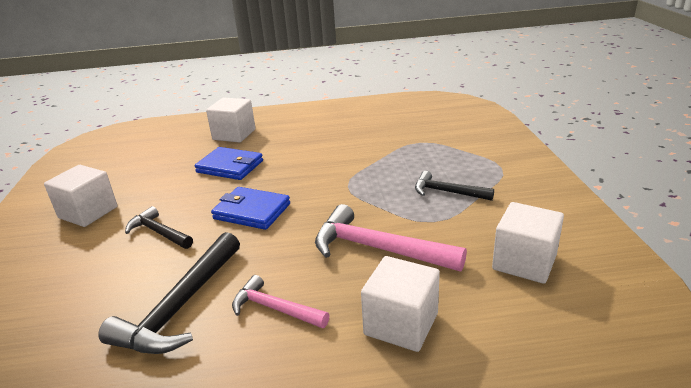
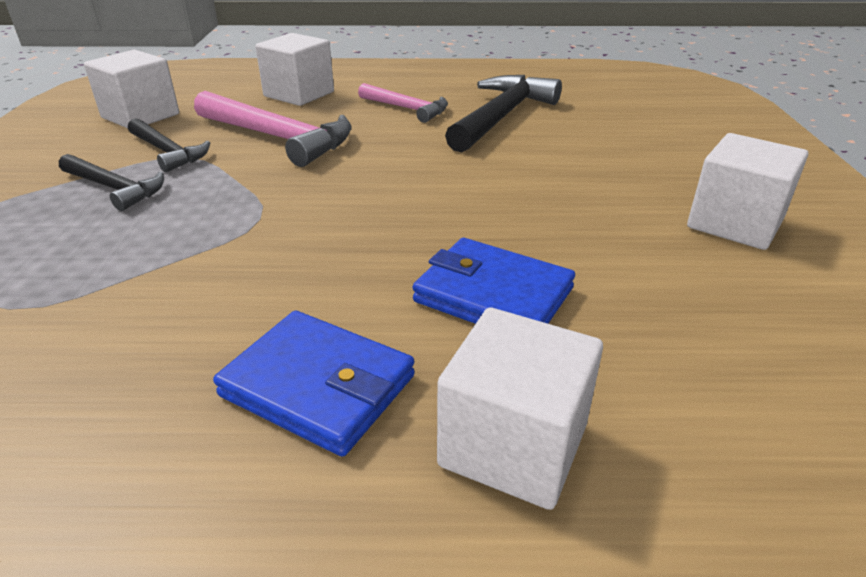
camera: 175 degrees left, 5 degrees up
black hammer [125,206,193,249] -> black hammer moved to [128,118,210,172]
blue wallet [211,187,290,230] -> blue wallet moved to [213,311,415,457]

